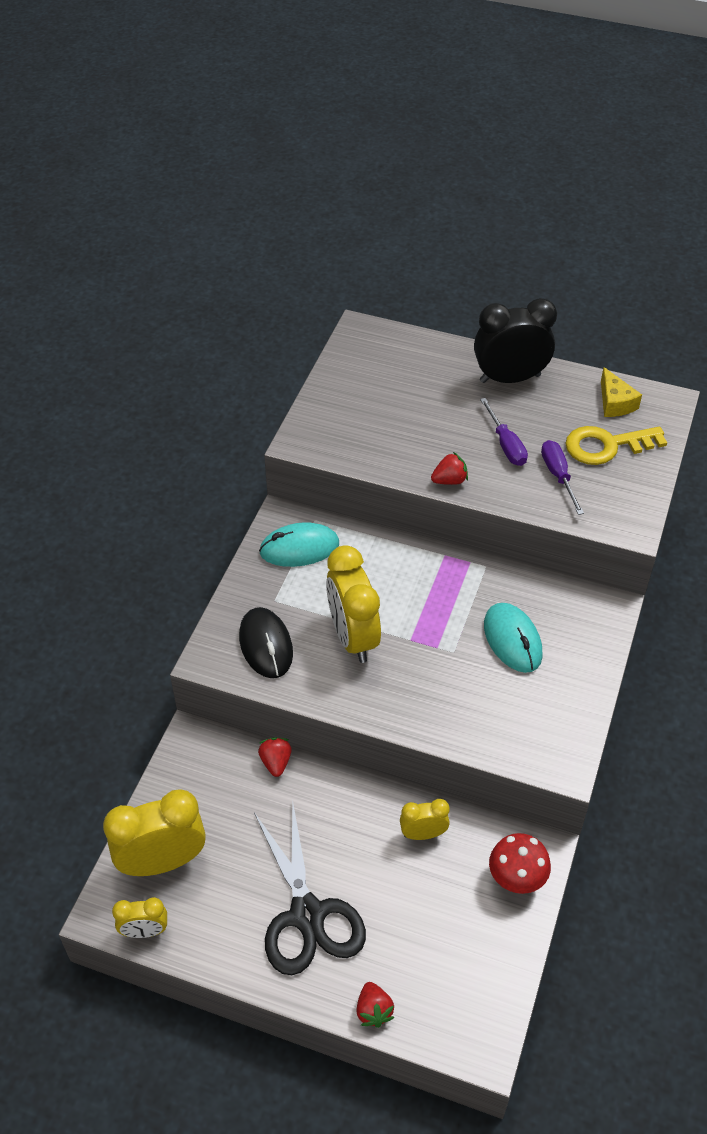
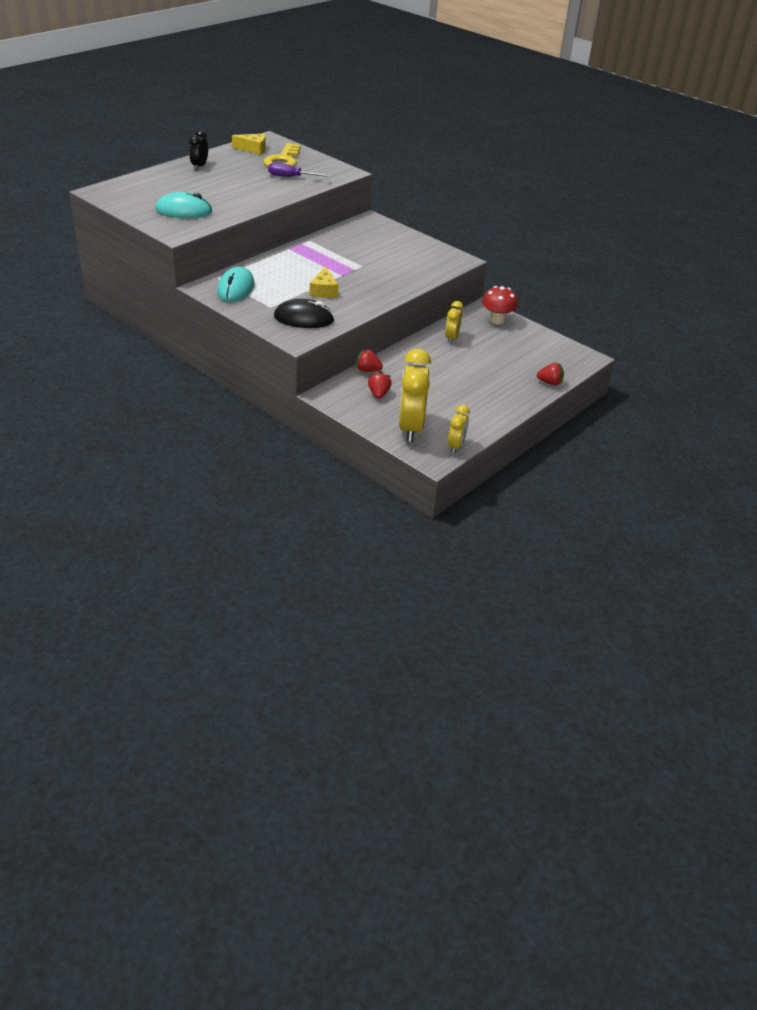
camera: 70 degrees left, 10 degrees down
black scissors [254,802,366,975] -> none
yellow clock [326,545,381,663] -> yellow cheese [310,266,338,298]
red strawberry [431,452,468,485] -> red strawberry moved to [368,371,392,398]
black clock [474,298,557,383] -> black clock [189,130,208,170], size x0.53
purple screwdriver [480,398,528,466] -> none
turquoise mouse [484,603,543,673] -> turquoise mouse moved to [155,192,212,218]

